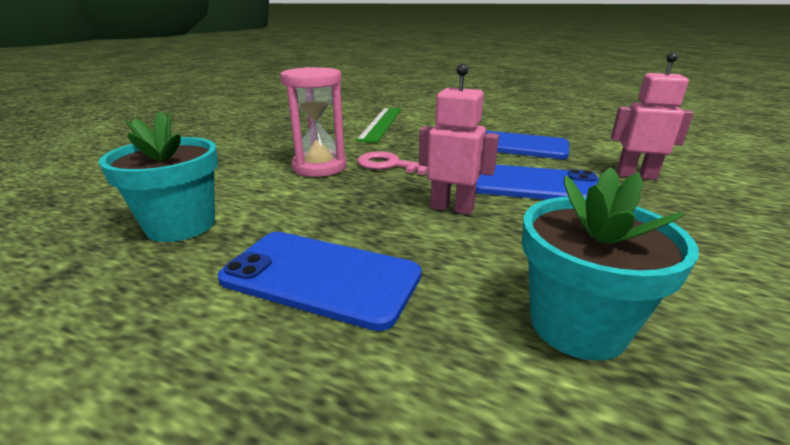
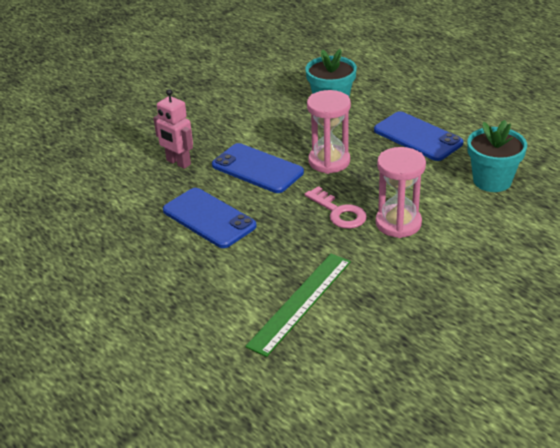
camera: 155 degrees left, 10 degrees up
pink robot [419,64,499,215] -> pink hourglass [307,90,351,174]

